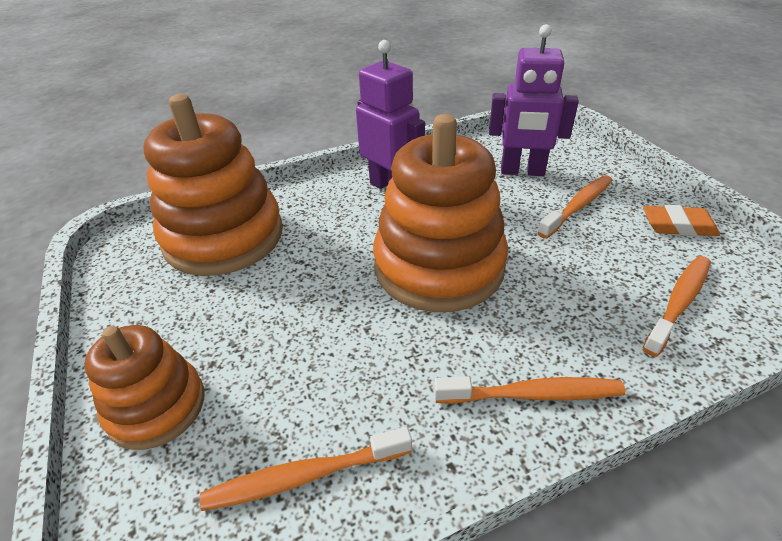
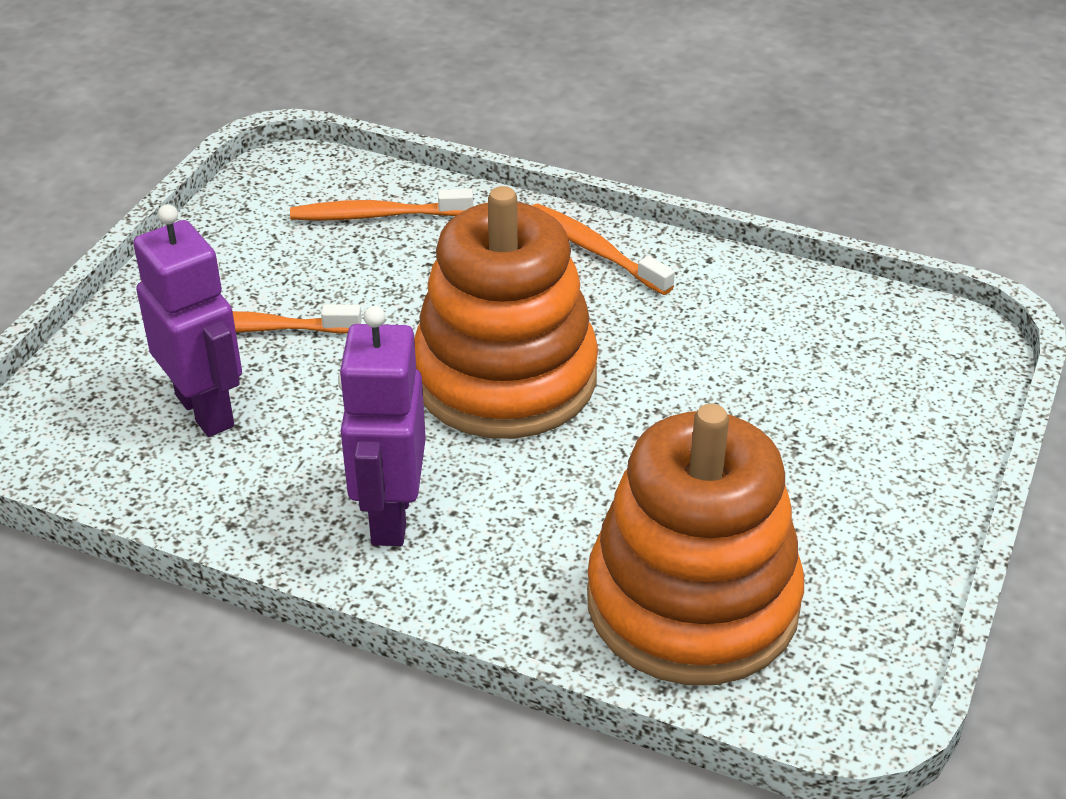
camera: 135 degrees left, 0 degrees up
orange stacking toy [85,325,204,450] -> none
orange toothbrush [200,427,412,511] -> none
orange eraser [643,205,720,236] -> none

